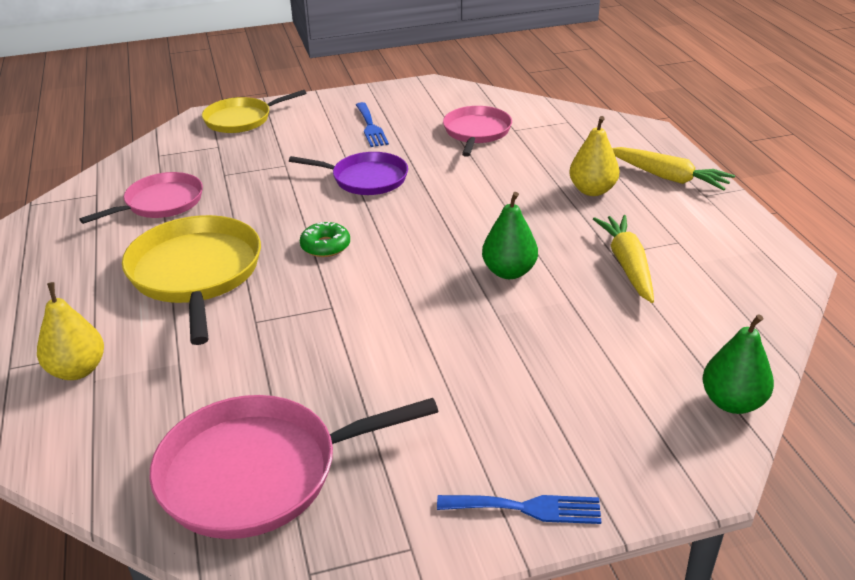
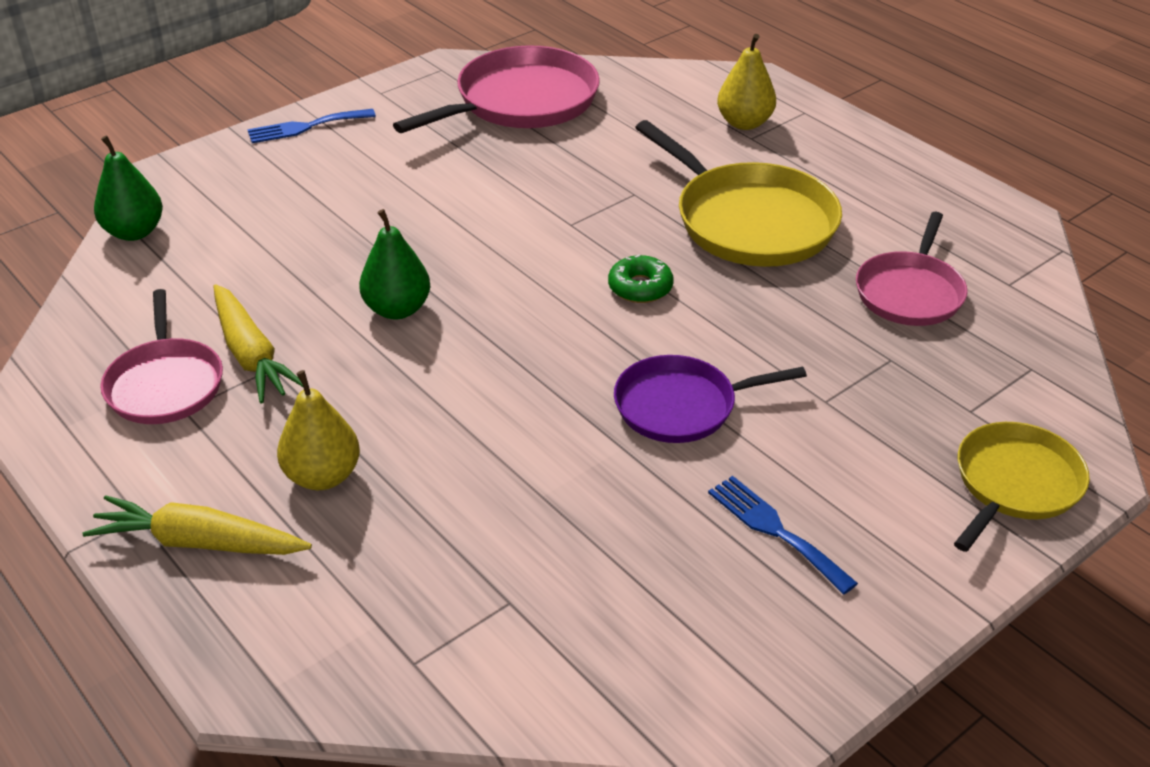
camera: 155 degrees right, 5 degrees up
pink pan [443,106,512,157] -> pink pan moved to [100,289,223,424]

